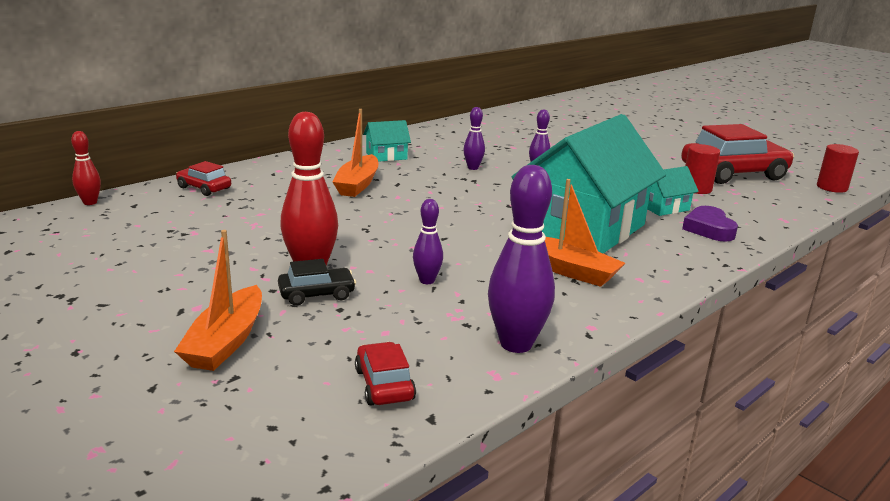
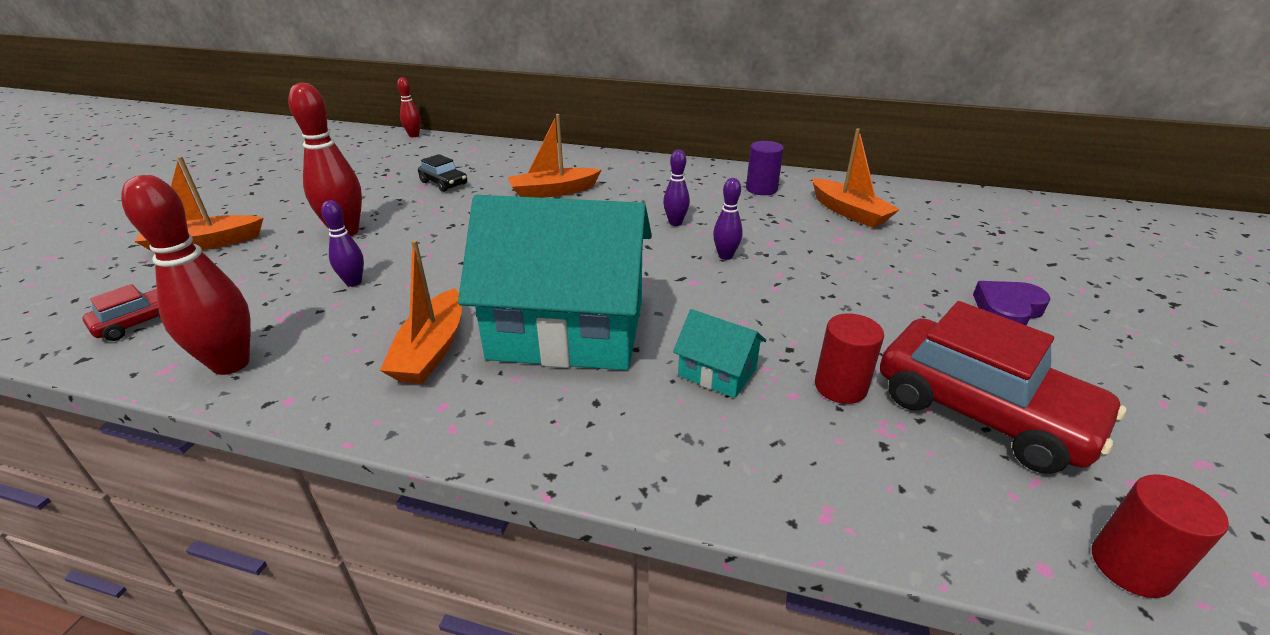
camera: 60 degrees right, 10 degrees up
red car [176,161,231,196] -> none
black car [278,259,356,306] -> black car moved to [418,154,467,192]
turquoise house [363,120,411,162] -> none
purple bowling pin [488,165,555,353] -> red bowling pin [121,175,251,375]
purple heart [682,206,738,242] -> purple heart moved to [973,281,1051,326]
none -> purple cylinder [746,141,784,195]
none -> orange boat [812,128,900,228]

